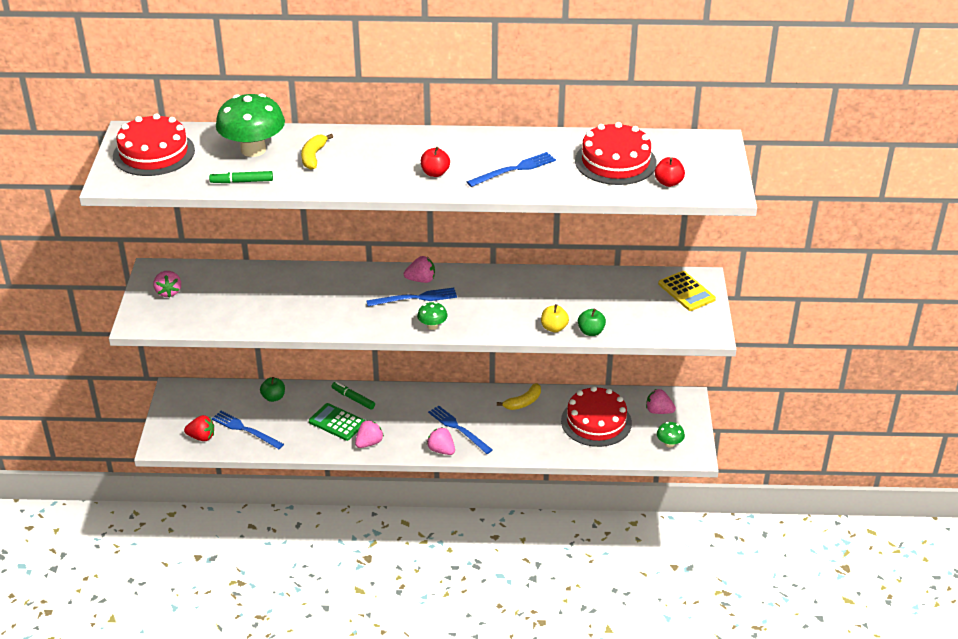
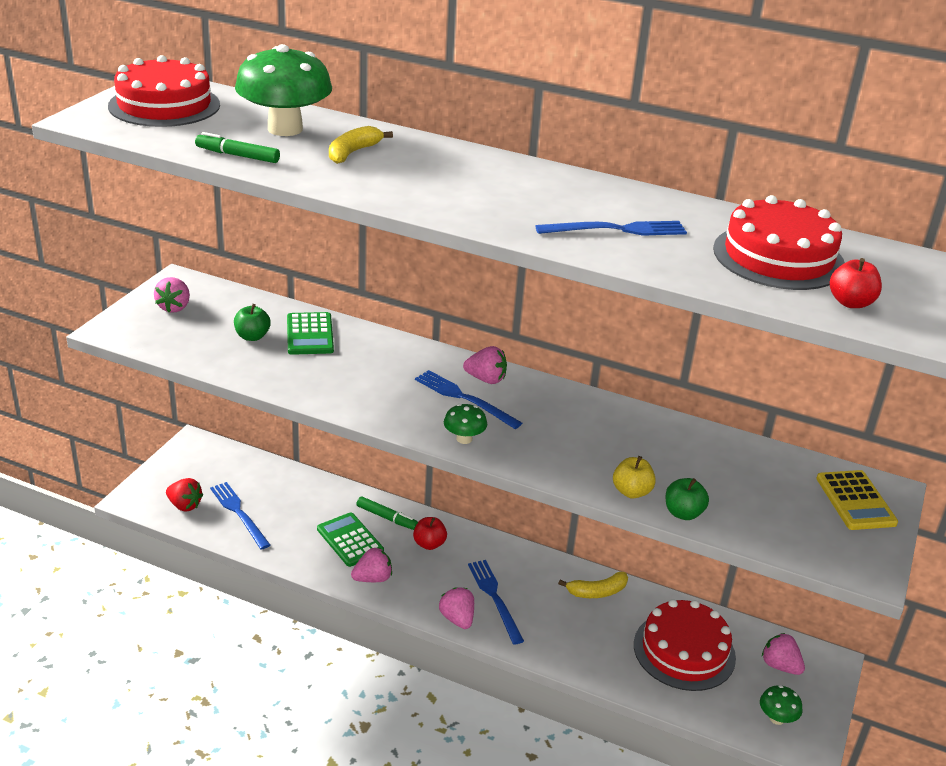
camera: 20 degrees right, 5 degrees down
green apple [260,377,285,402] -> green apple moved to [234,304,271,341]
green marker [332,382,375,410] -> green marker turned 150 degrees clockwise [357,497,418,530]
blue fork [366,288,457,307] -> blue fork turned 150 degrees counterclockwise [415,370,522,429]
red apple [421,147,450,177] -> red apple moved to [413,517,447,550]
none -> green calculator [287,312,334,355]

